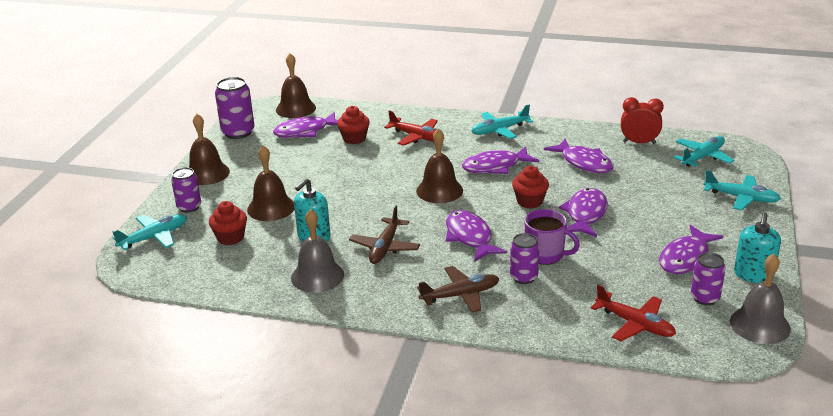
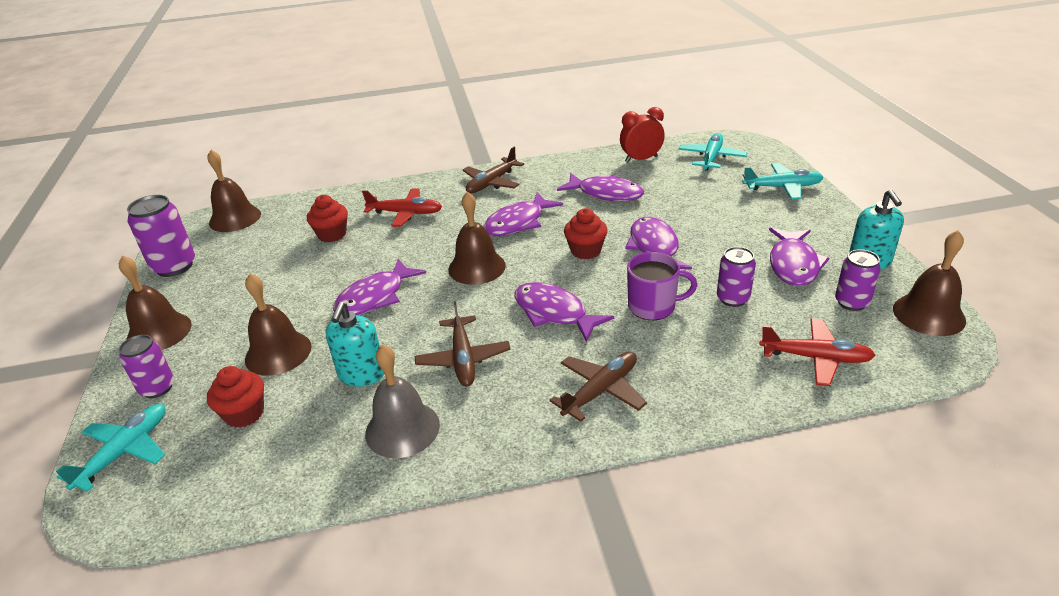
camera: 25 degrees left, 5 degrees up
purple fish [273,112,338,138] -> purple fish moved to [333,259,426,315]
turquoise plane [471,105,533,139] -> brown plane [463,147,524,193]
purple can [510,233,539,284] -> purple can moved to [717,247,756,307]
grey bell [730,254,791,344] -> brown bell [893,230,966,336]

